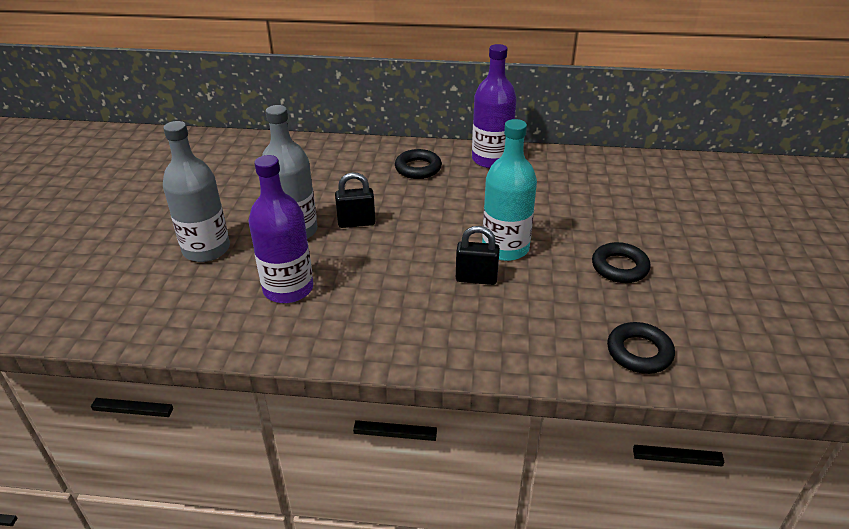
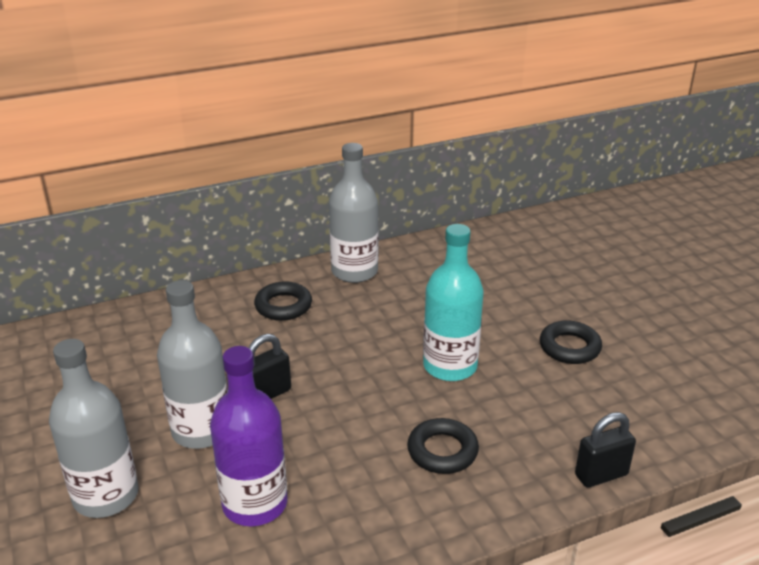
camera: 30 degrees left, 5 degrees down
black padlock [456,226,500,285] -> black padlock moved to [575,412,636,488]
purple bottle [472,44,517,168] -> grey bottle [329,143,378,283]
black ring [607,322,675,374] -> black ring moved to [407,418,479,474]

